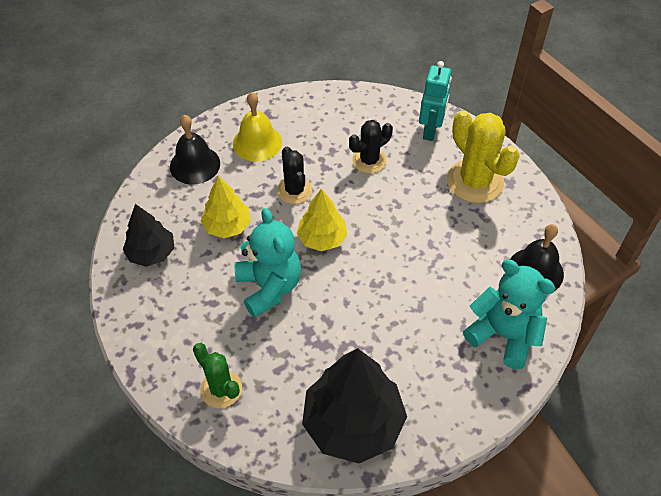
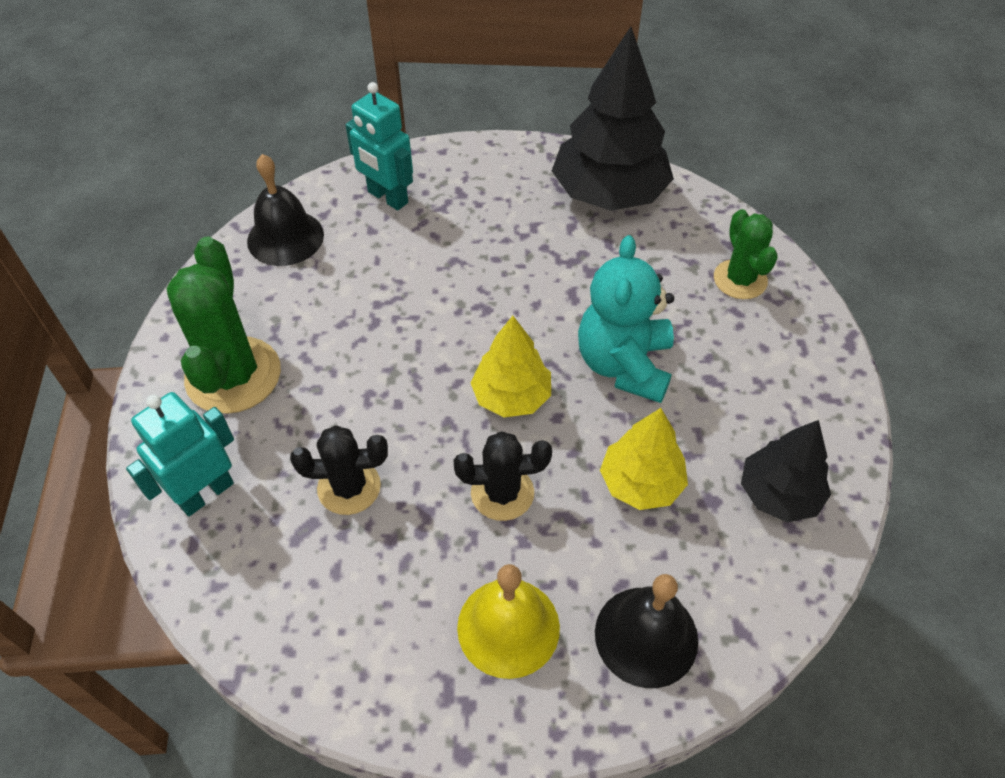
camera: 150 degrees left, 0 degrees up
black cactus [277,147,312,204] -> black cactus turned 75 degrees clockwise [454,431,552,521]
yellow cactus [447,111,520,203] -> green cactus [167,237,281,414]
turquoise teddy bear [463,259,555,369] -> turquoise robot [346,82,413,210]

